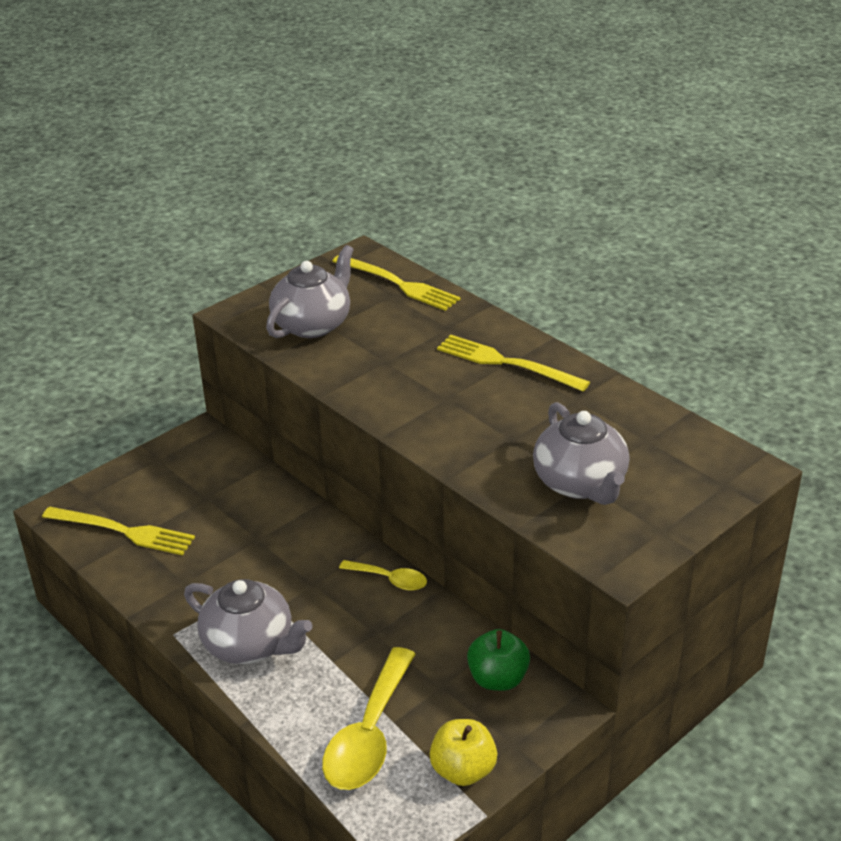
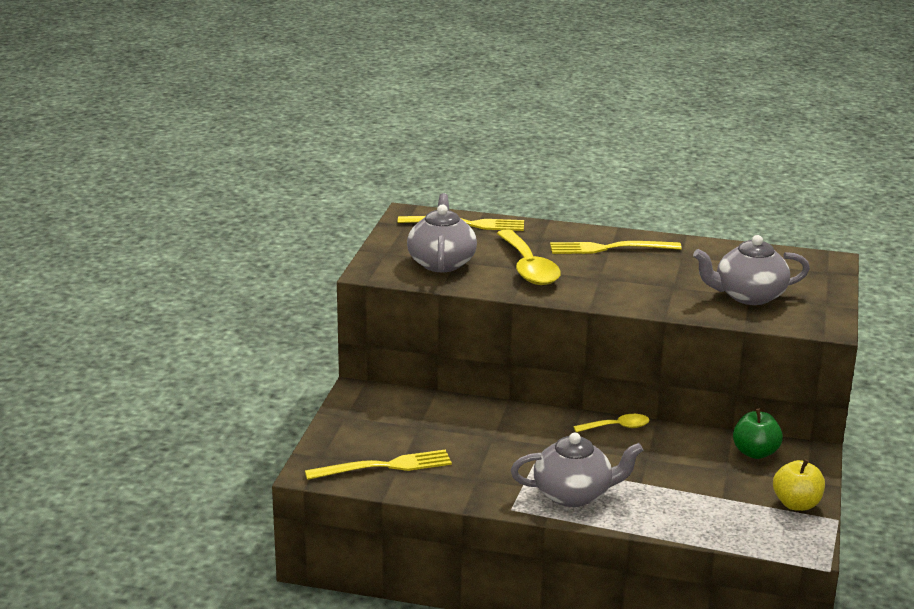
camera: 35 degrees left, 10 degrees down
yellow spoon [322,647,416,790] -> yellow spoon moved to [497,229,561,285]
grey teapot [533,402,629,505] -> grey teapot turned 135 degrees clockwise [693,235,810,305]

